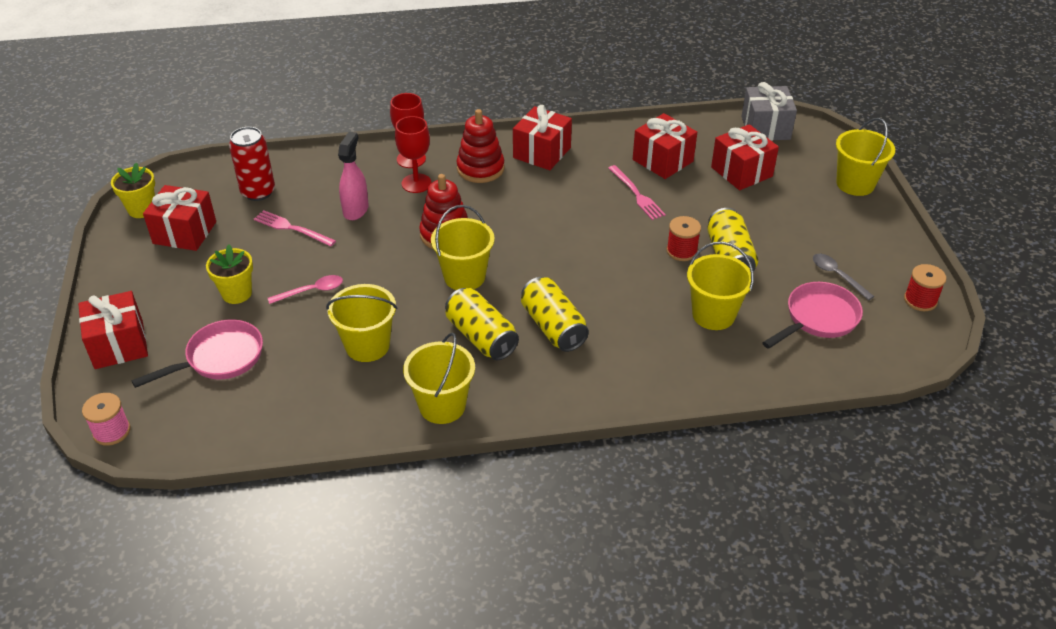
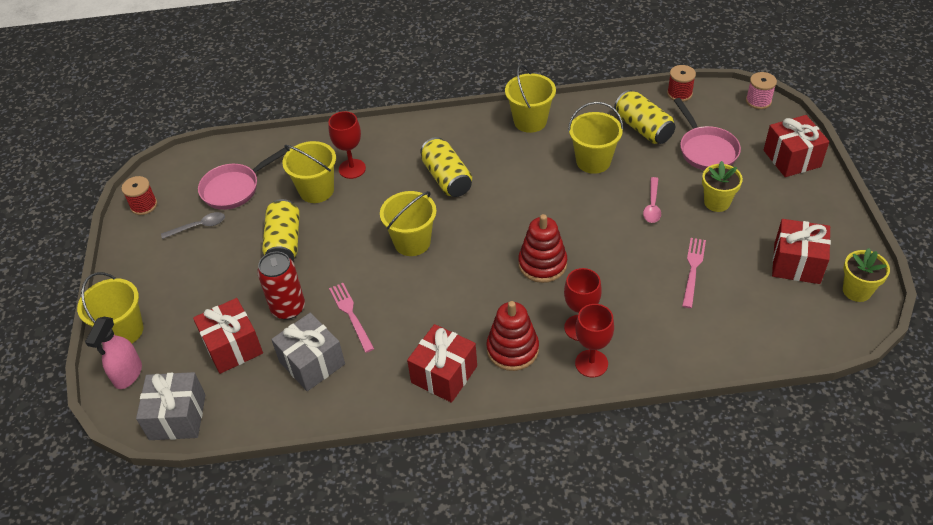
camera: 175 degrees left, 5 degrees up
pink pan [131,320,263,388] -> pink pan turned 75 degrees counterclockwise [674,98,741,170]
red can [229,127,275,201] -> red can moved to [257,251,305,319]
pink fork [254,210,336,247] -> pink fork turned 105 degrees counterclockwise [682,238,706,308]
pink spoon [268,275,343,304] -> pink spoon turned 60 degrees counterclockwise [643,177,661,223]
pink spray bottle [338,132,369,220] -> pink spray bottle moved to [85,317,142,389]
yellow bucket [431,205,495,290] -> yellow bucket moved to [380,191,437,256]
yellow can [445,288,519,360] -> yellow can moved to [614,90,675,144]
red gift [633,113,697,179] -> grey gift [271,313,345,391]
red spool [667,216,701,261] -> red spool moved to [667,65,696,102]
grey spoon [813,254,874,301] -> grey spoon turned 75 degrees counterclockwise [161,212,225,239]
none -> red goblet [328,111,366,179]

